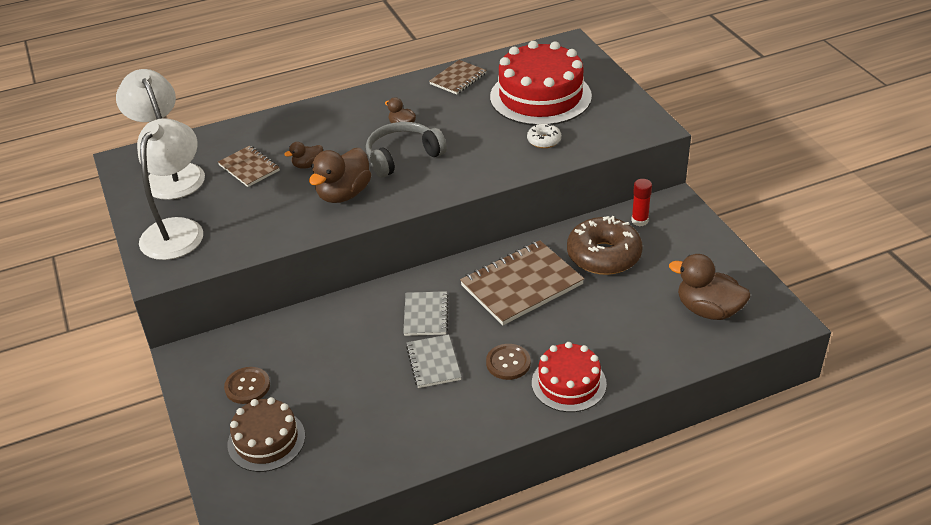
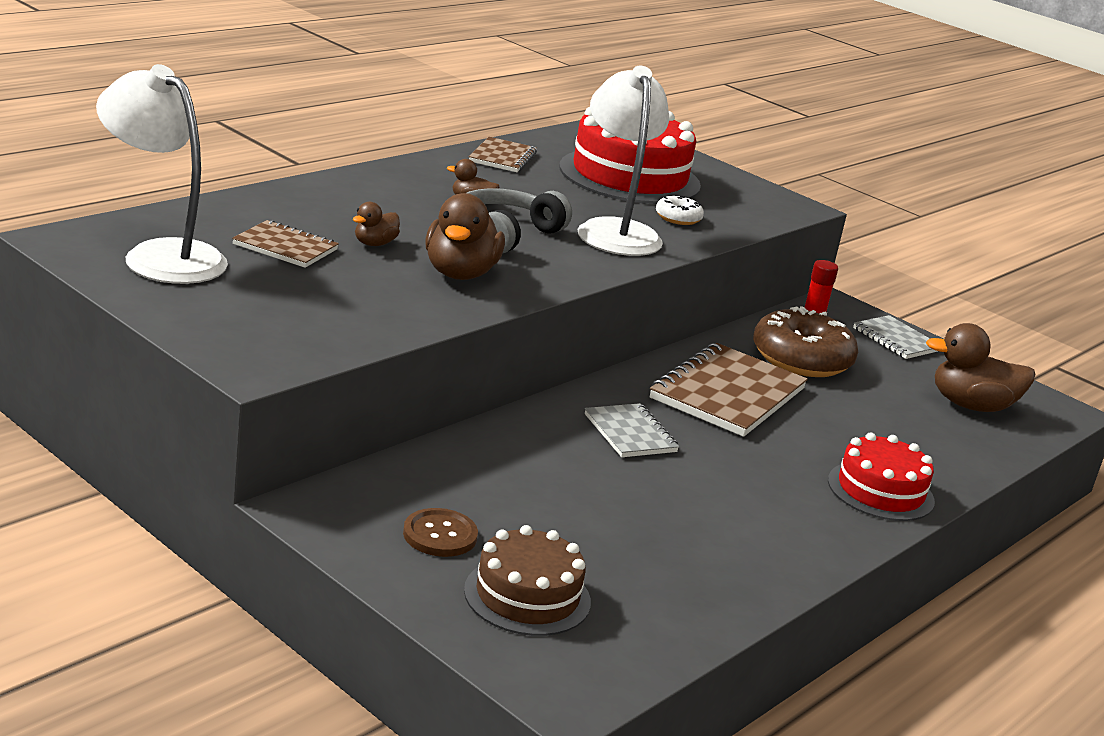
camera: 30 degrees left, 15 degrees down
white lamp [137,119,203,260] -> white lamp moved to [578,65,669,256]
grey notebook [406,334,461,388] -> grey notebook moved to [853,315,938,359]
brown button [486,344,531,380] -> none

